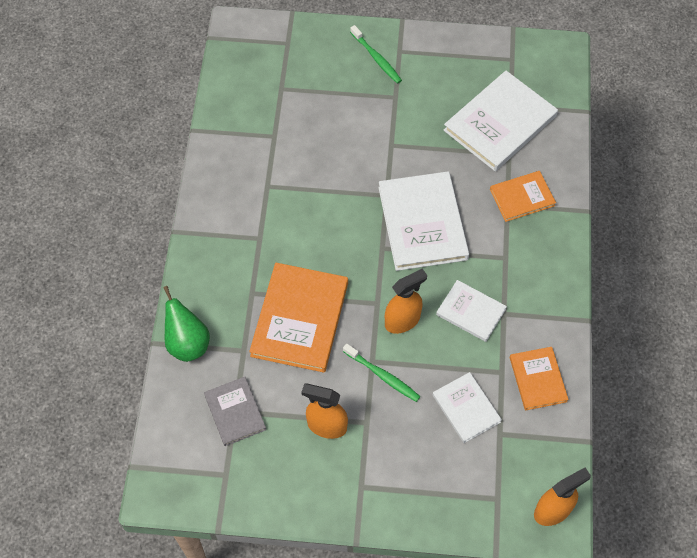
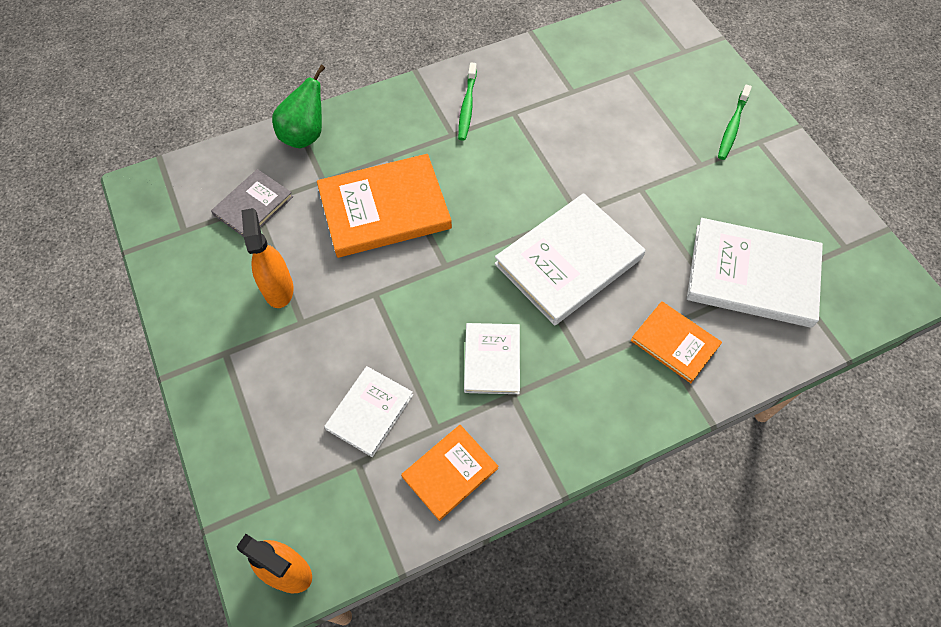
camera: 60 degrees right, 0 degrees up
green toothbrush [343,343,421,402] -> green toothbrush moved to [458,63,477,141]
orange spray bottle [385,268,427,334] -> none

